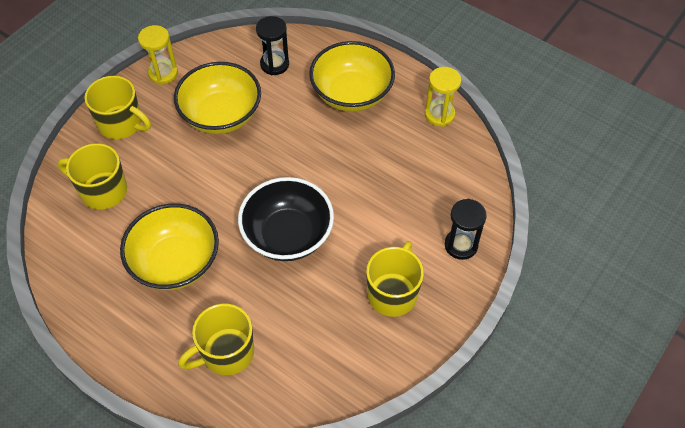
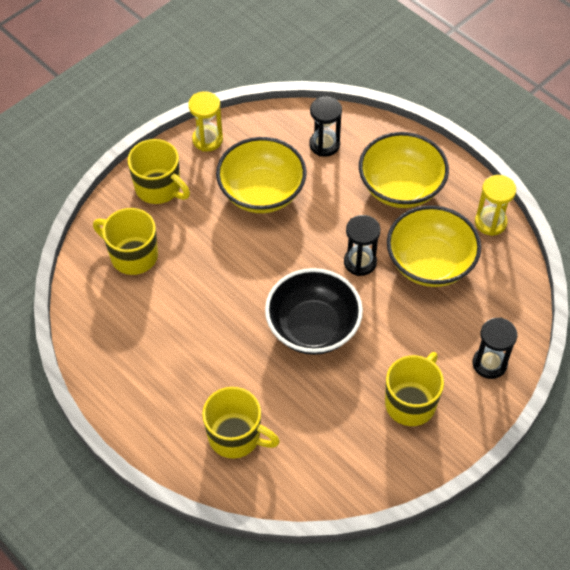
camera: 10 degrees right, 0 degrees up
yellow bowl [120,204,219,290] -> yellow bowl moved to [387,205,481,287]
yellow mug [178,304,254,375] -> yellow mug turned 135 degrees counterclockwise [202,387,280,458]
none -> black hourglass [344,215,380,276]

